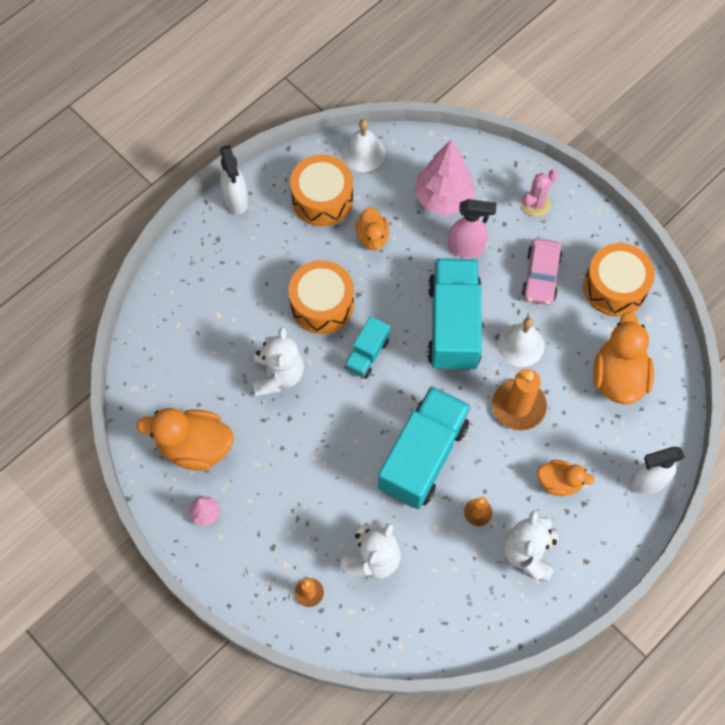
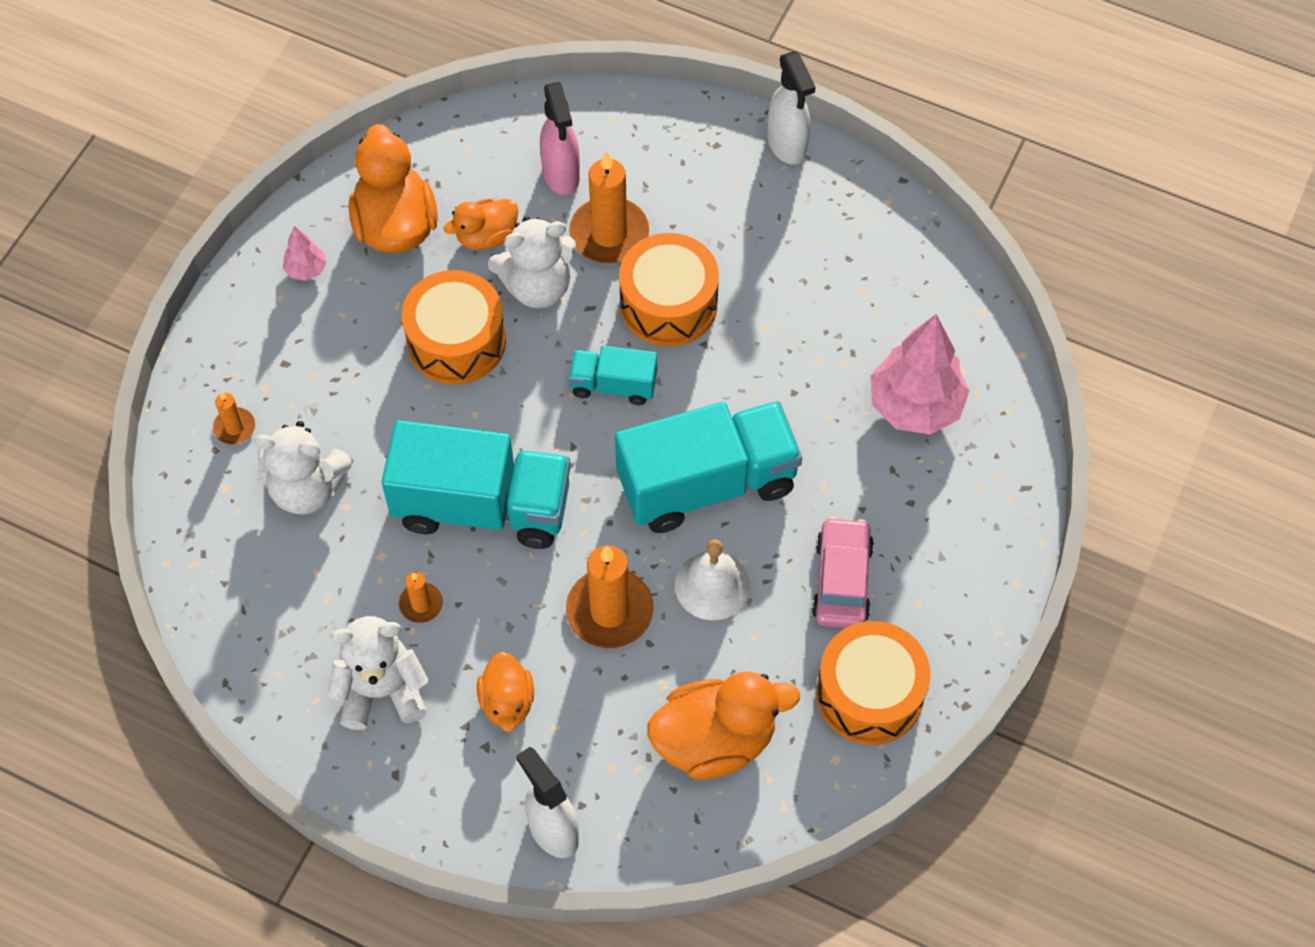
camera: 70 degrees right, 5 degrees down
white spray bottle [220,145,248,214] -> white spray bottle turned 75 degrees counterclockwise [767,51,816,165]
orange drum [290,155,353,227] -> orange drum moved to [402,270,506,385]
white bell [342,119,385,172] -> none
orange duck [356,207,389,250] -> orange duck moved to [444,198,518,250]
pink spray bottle [448,199,496,258] -> pink spray bottle moved to [540,82,580,195]
pink cactus [521,169,558,217] -> none
pink car [522,238,563,305] -> pink car turned 105 degrees clockwise [812,517,874,628]
none -> orange candle [569,151,649,263]

